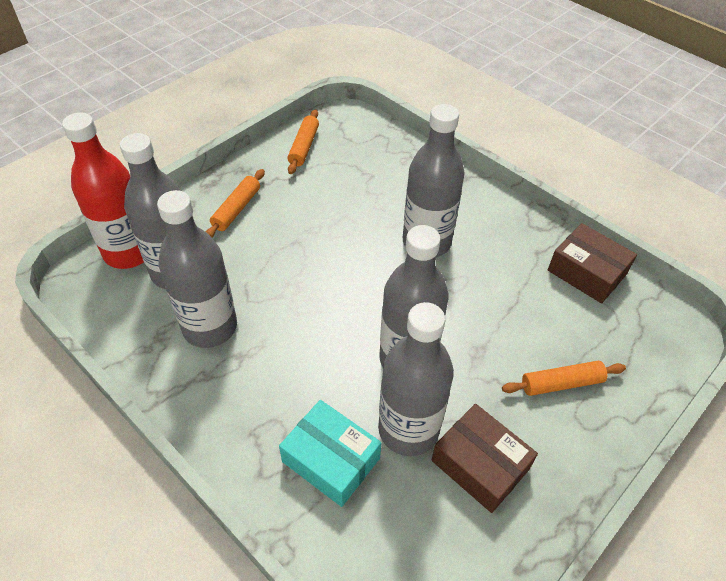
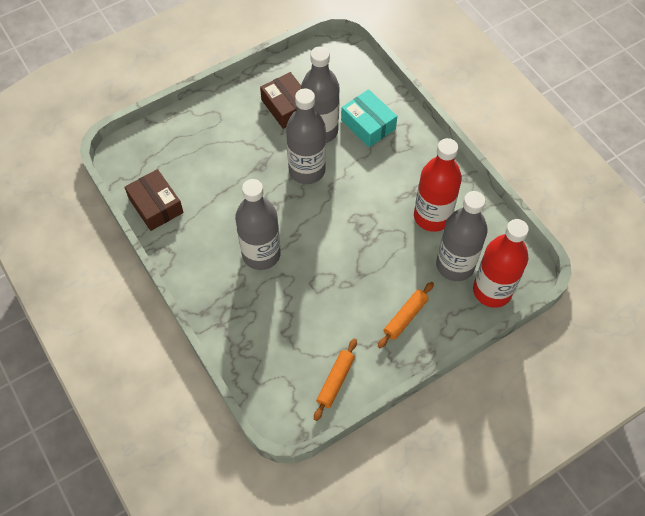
camera: 165 degrees left, 10 degrees up
grey bottle [157,190,237,348] -> red bottle [414,138,462,232]
orange rolling pin [502,361,626,396] -> none

